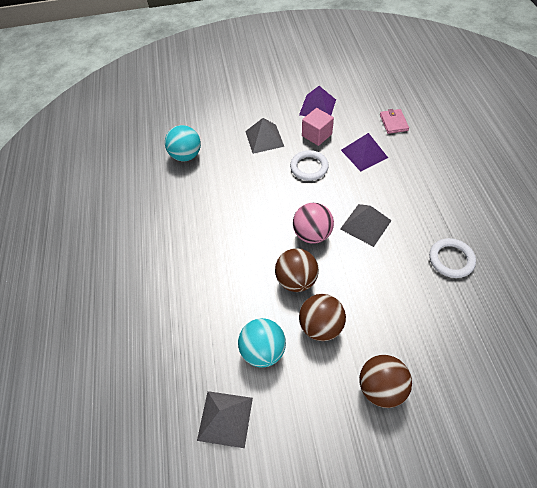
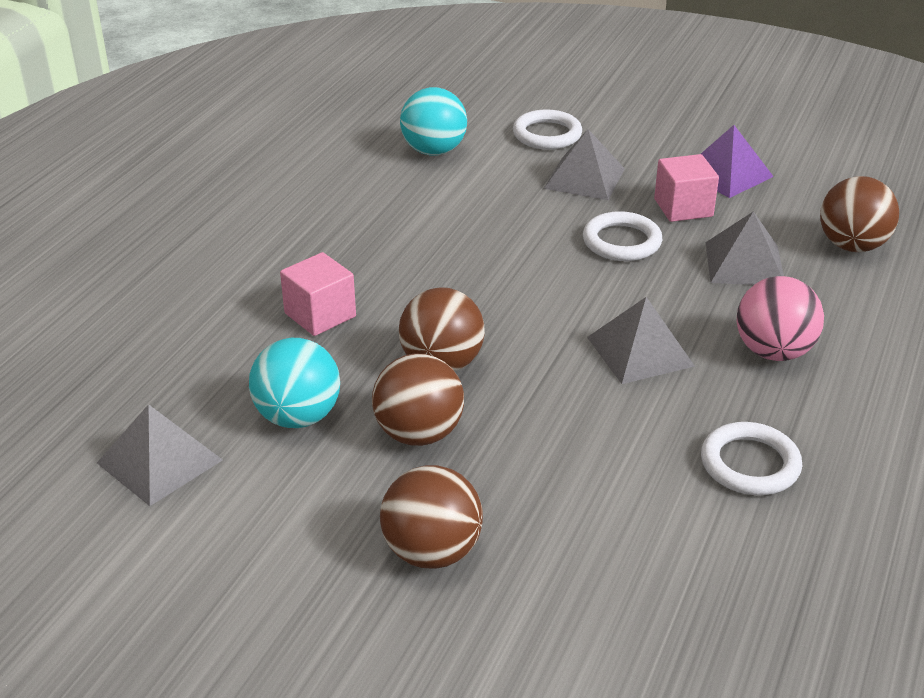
camera: 30 degrees right, 20 degrees down
pink ball [293,203,334,244] -> pink ball moved to [737,276,824,361]
purple pyramid [341,133,388,172] -> grey pyramid [705,211,784,285]
pink wallet [380,109,409,134] -> brown ball [820,176,899,252]
none -> pink cube [280,252,356,336]
none -> white ring [513,109,582,149]

